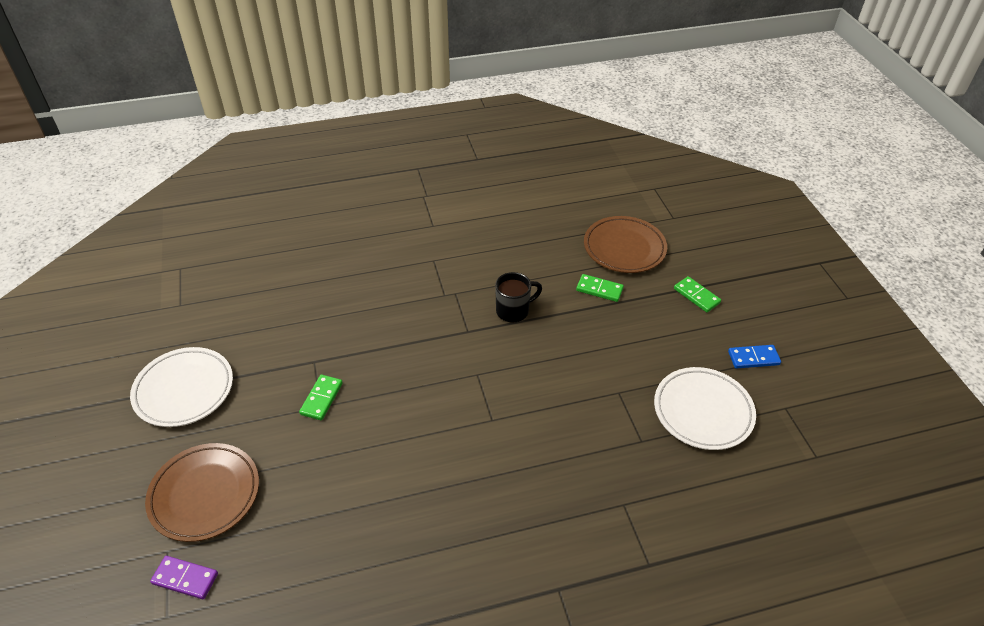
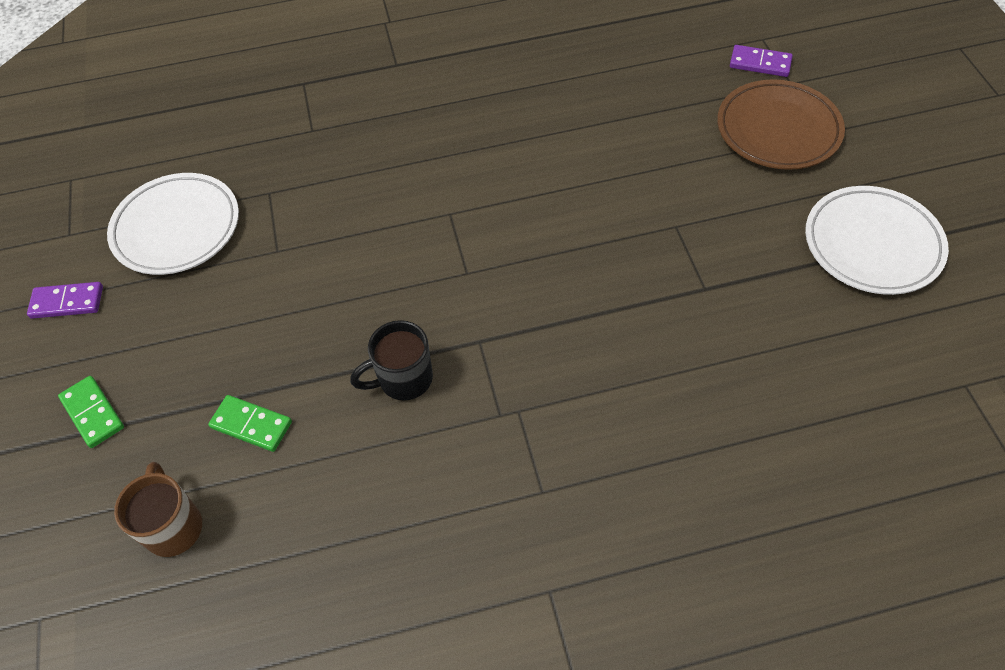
camera: 175 degrees left, 10 degrees up
green domino [299,375,343,420] -> none
brown plate [584,216,667,273] -> brown mug [114,462,202,557]
blue domino [728,345,781,369] -> purple domino [27,282,103,319]

